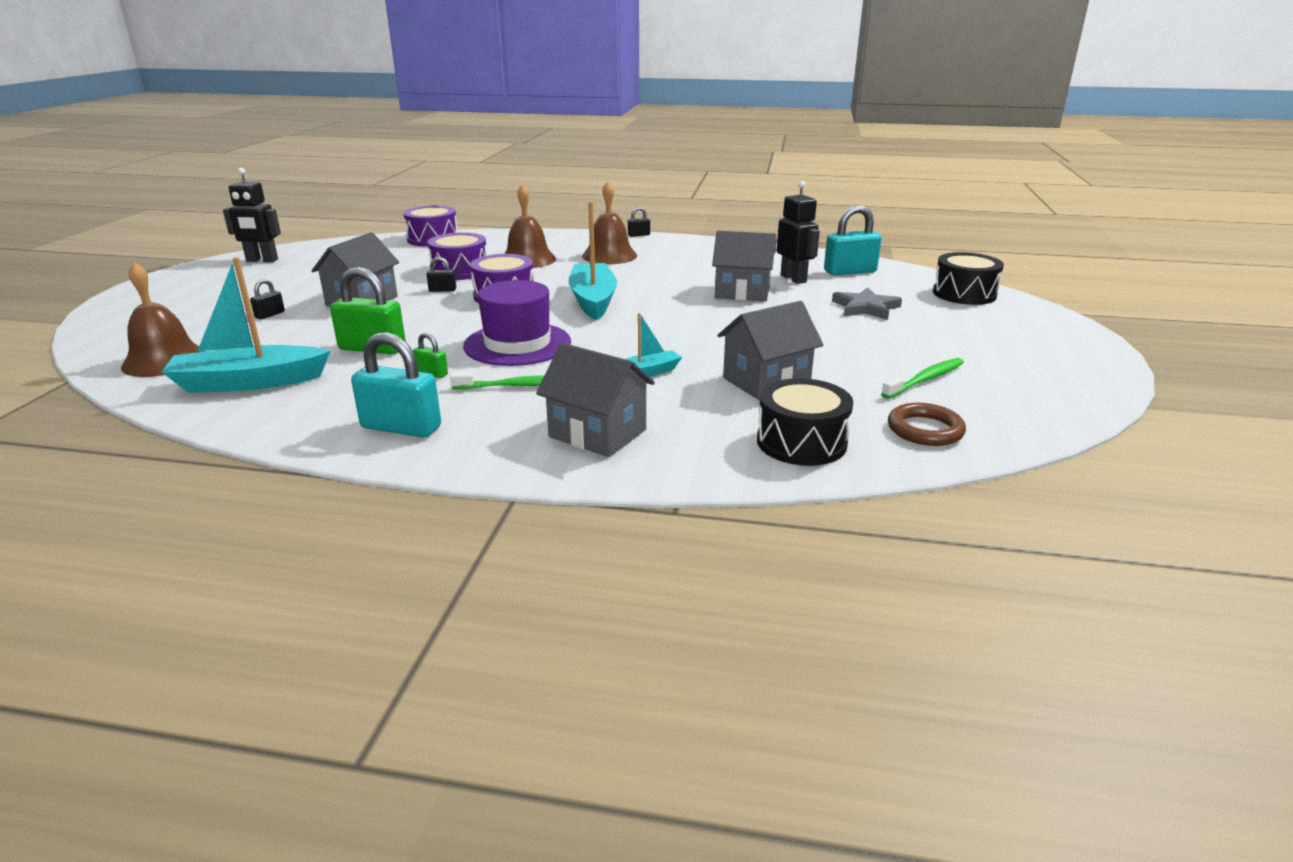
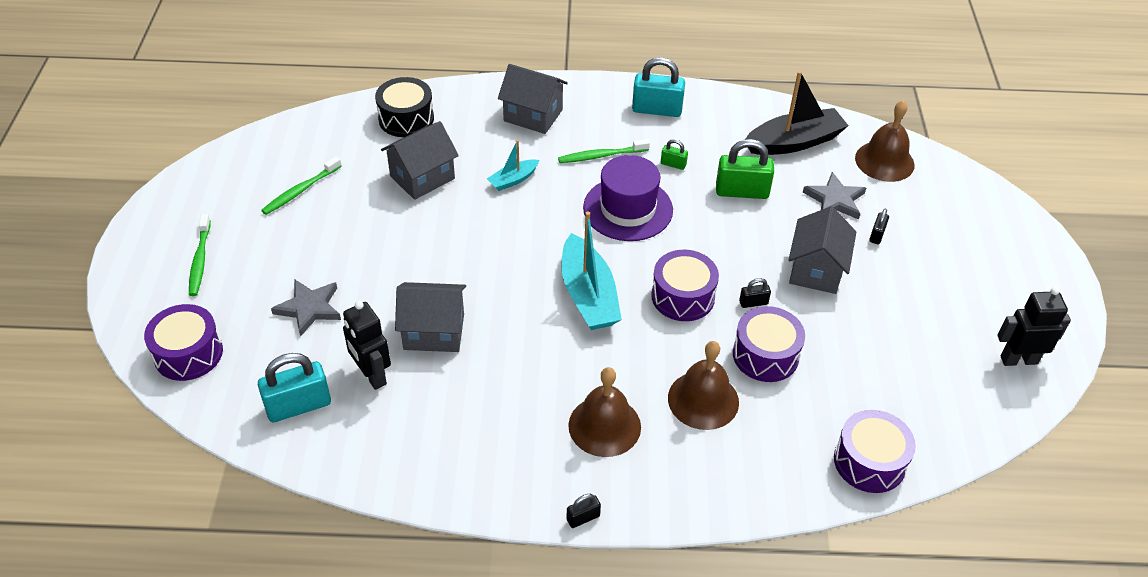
camera: 170 degrees right, 20 degrees up
turquoise boat [162,257,331,393] -> black boat [746,71,849,155]
brown ring [888,403,966,446] -> none
black drum [933,252,1004,305] -> purple drum [144,304,223,381]
none -> green toothbrush [189,214,211,296]
none -> grey star [803,172,866,219]

